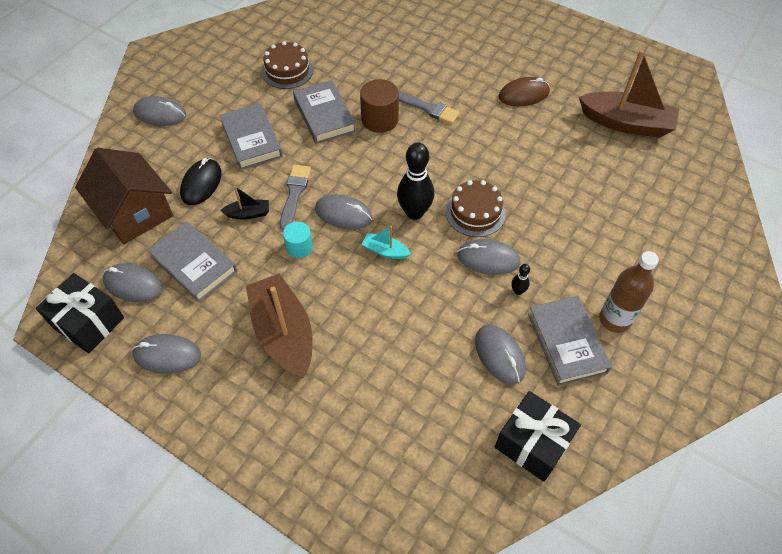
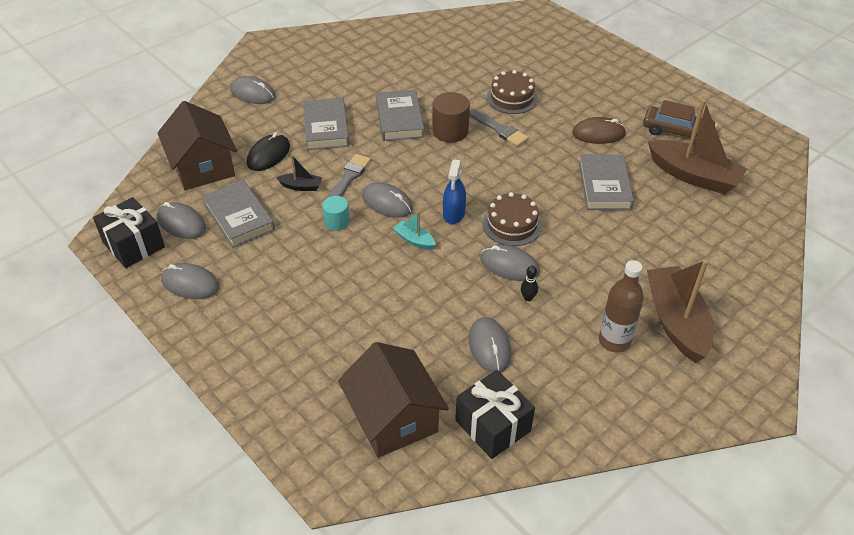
camera: 15 degrees right, 10 degrees down
brown boat [246,274,312,378] -> brown boat moved to [647,259,713,363]
brown cake [262,41,313,89] -> brown cake moved to [487,70,538,114]
black bowling pin [397,142,434,220] -> blue spray bottle [443,159,466,224]
grey book [528,296,612,386] -> grey book moved to [579,154,634,210]
none -> brown house [338,342,449,458]
none -> brown car [643,100,717,144]

